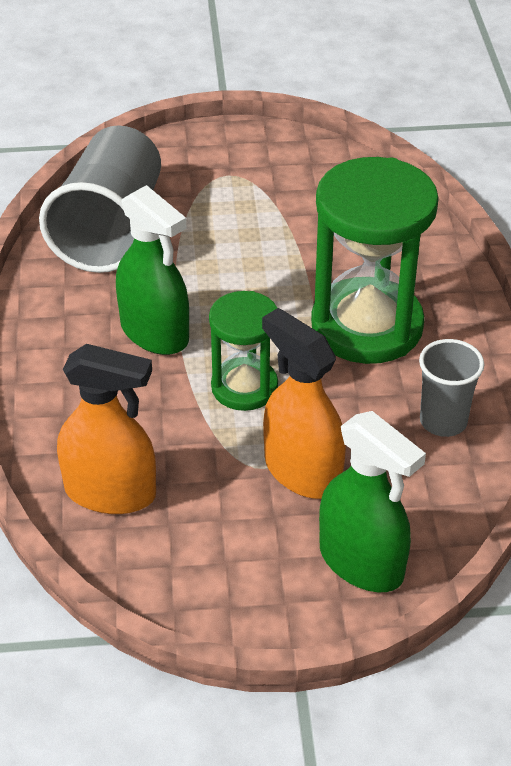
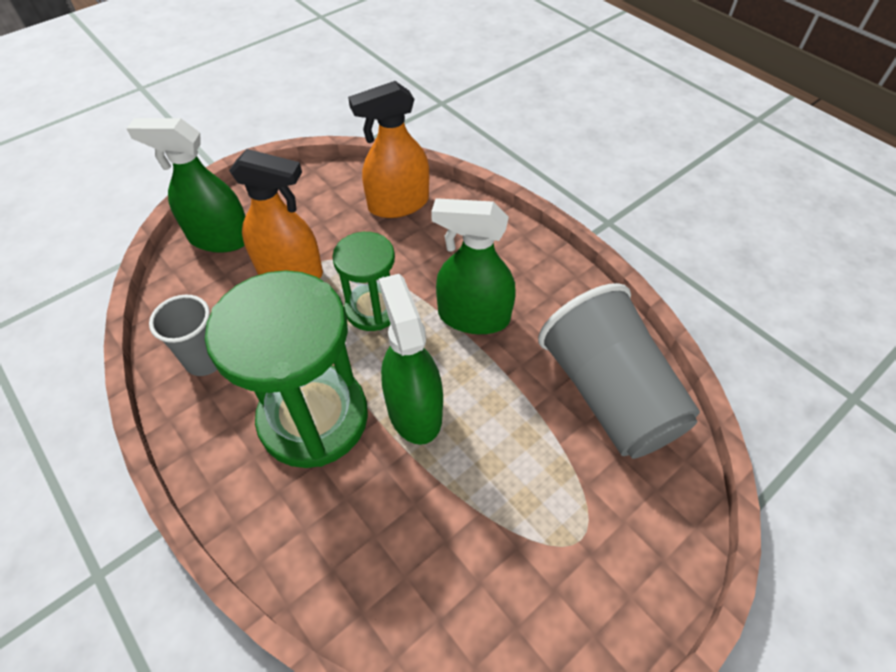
camera: 145 degrees right, 10 degrees up
none -> green spray bottle [379,274,443,445]

